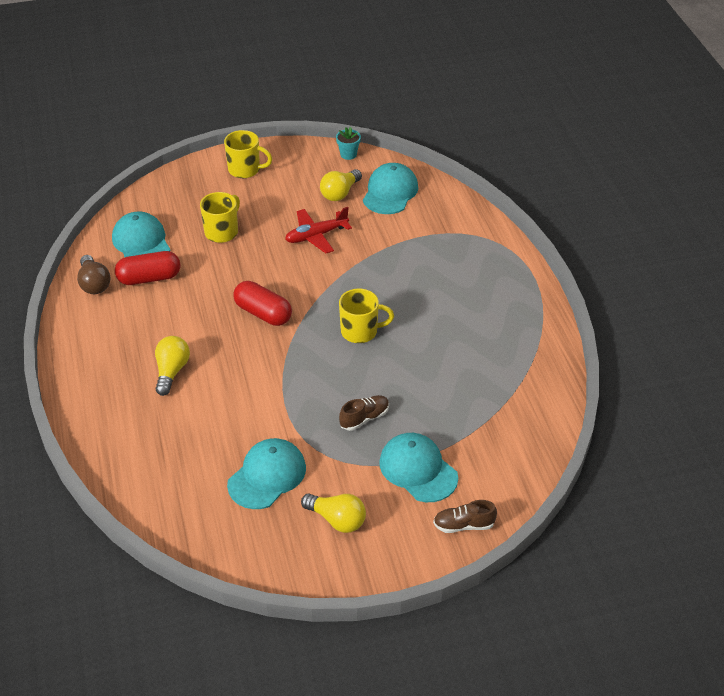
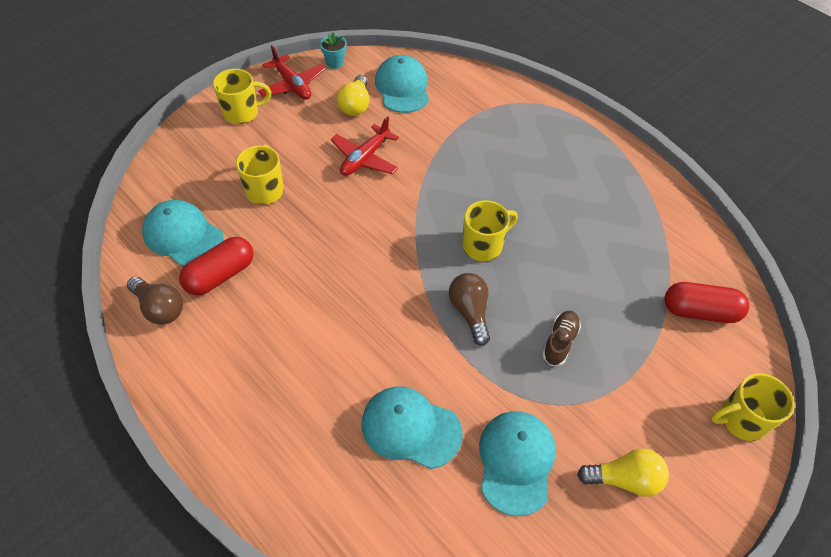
camera: 30 degrees left, 10 degrees up
yellow light bulb [155,336,190,396] -> none
red capsule [233,281,292,326] -> red capsule moved to [665,282,749,323]
turquoise cap [379,433,458,502] -> turquoise cap moved to [362,386,463,469]
brown shoe [433,500,497,533] -> yellow mug [711,373,795,441]
none -> red plane [258,45,326,100]
none -> brown light bulb [449,273,490,346]

